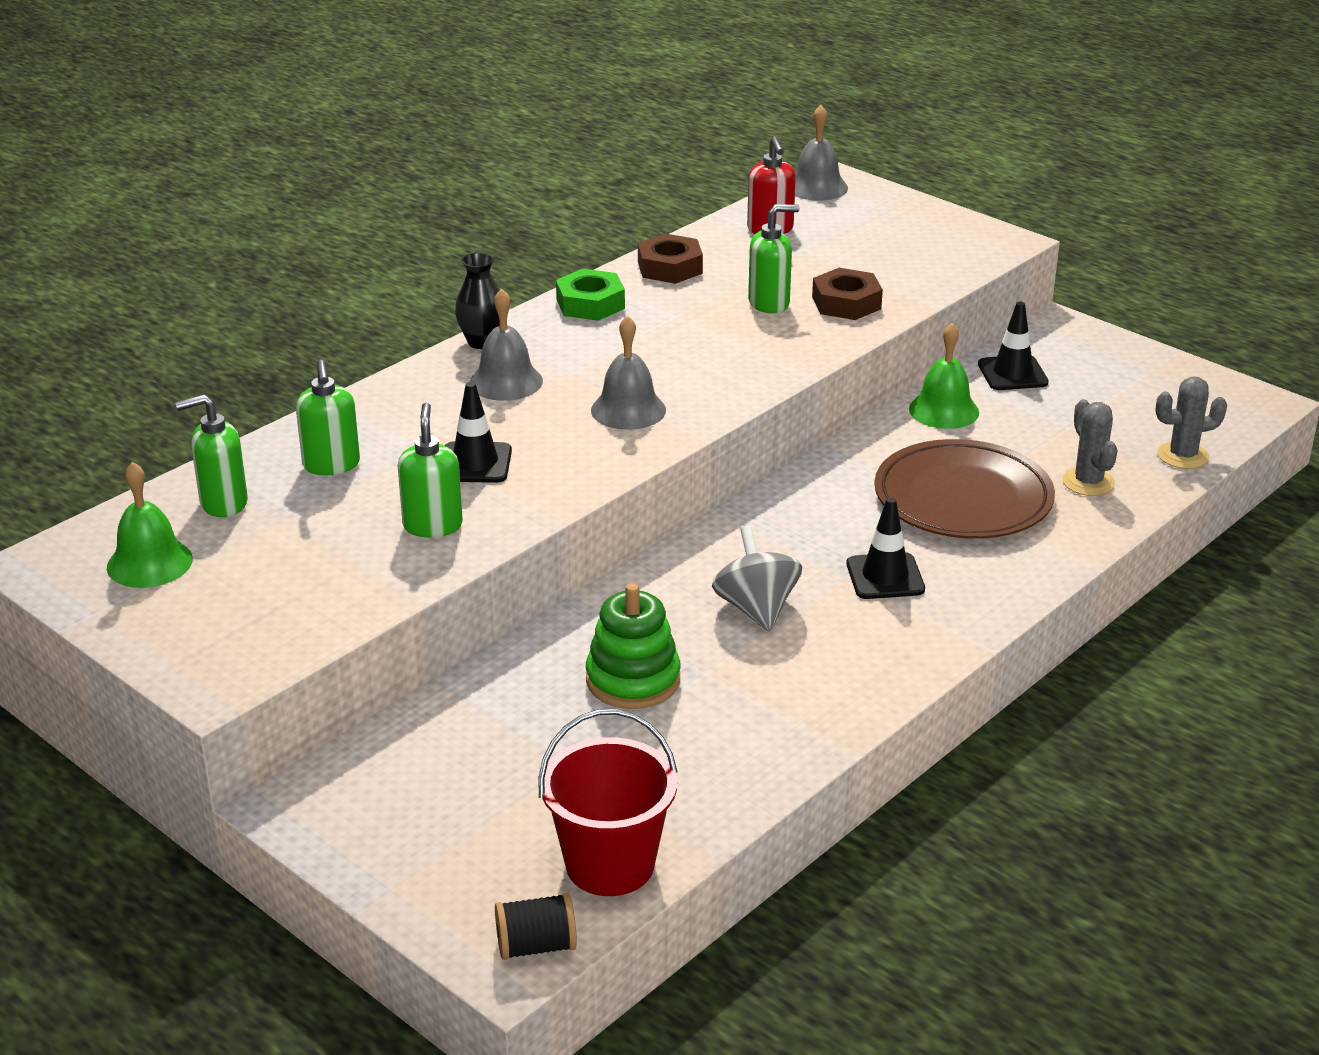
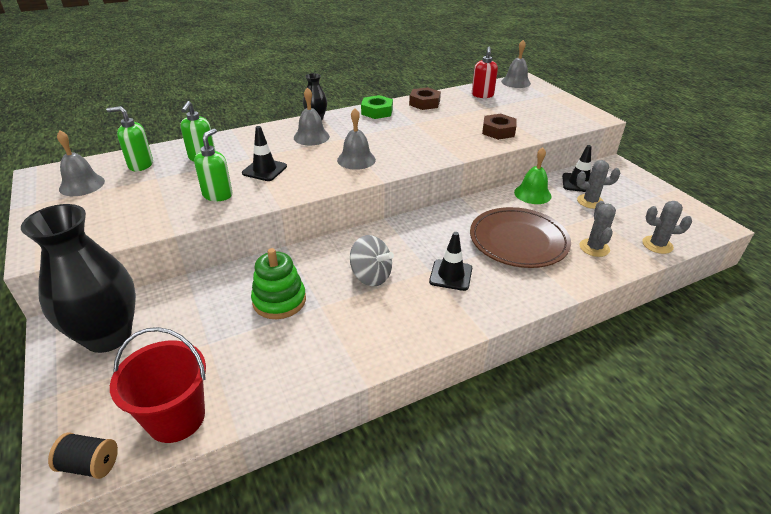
camera: 20 degrees right, 5 degrees up
green bell [107,462,193,588] -> grey bell [57,130,105,196]
grey spinning top [712,526,802,632] -> grey spinning top turned 120 degrees clockwise [350,235,394,286]
green soap dispenser [748,204,800,313] -> none
none -> black vase [21,204,136,353]
none -> grey cactus [576,160,620,209]

